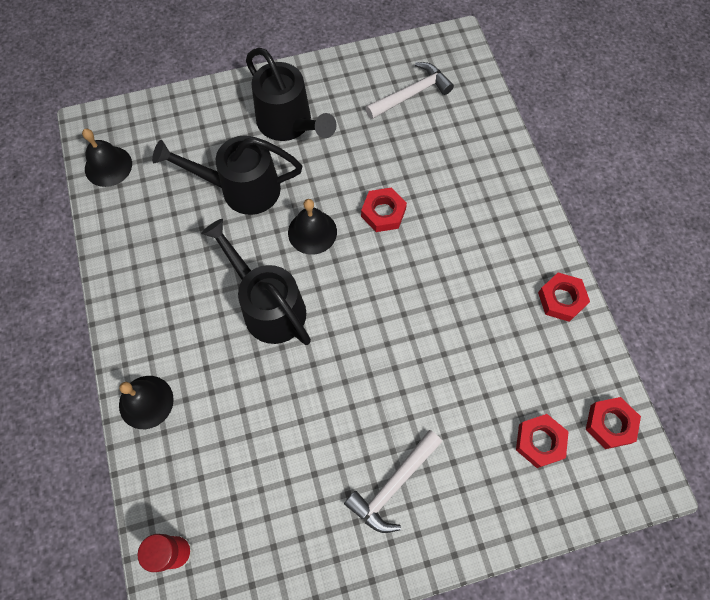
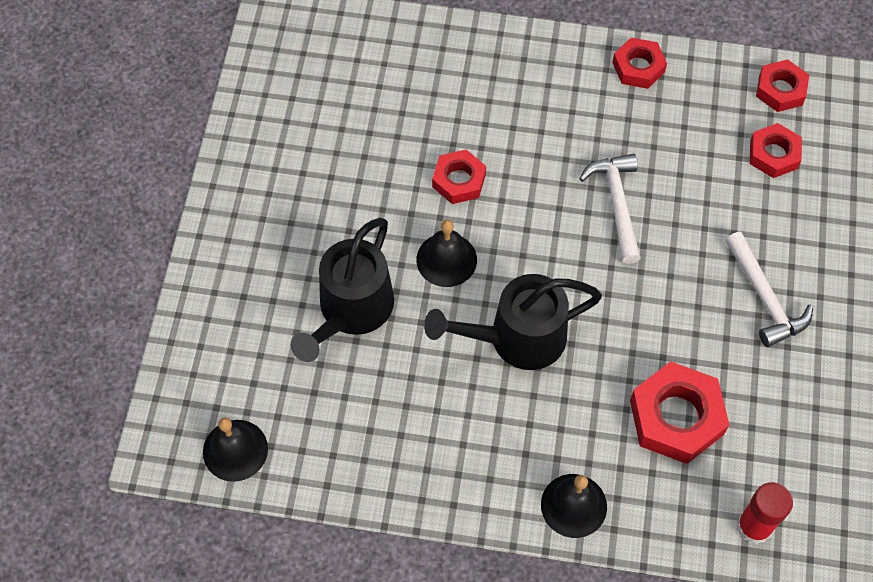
camera: 65 degrees left, 5 degrees down
black watering can [246,48,337,141] -> none
white hammer [365,62,454,119] -> white hammer moved to [579,154,641,264]
none -> red nut [630,361,729,464]

